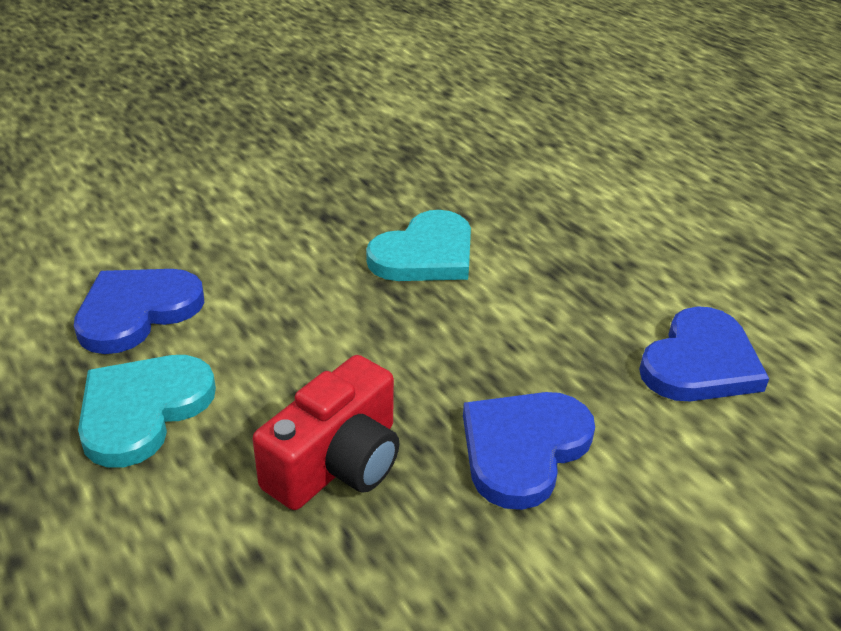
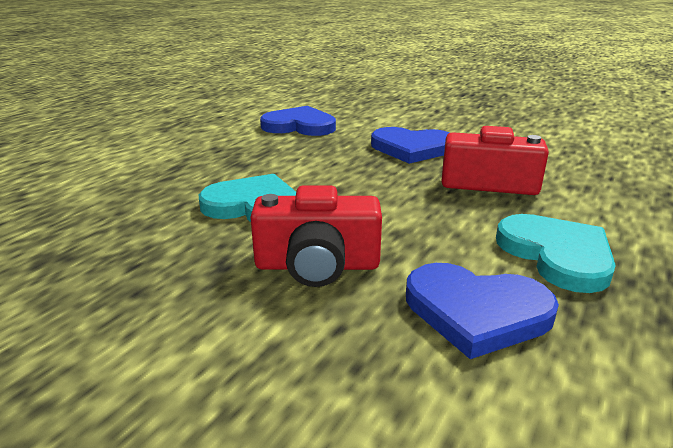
camera: 115 degrees left, 10 degrees down
turquoise heart [78,355,216,467] -> turquoise heart turned 120 degrees counterclockwise [496,214,616,293]
none -> red camera [250,185,382,287]

